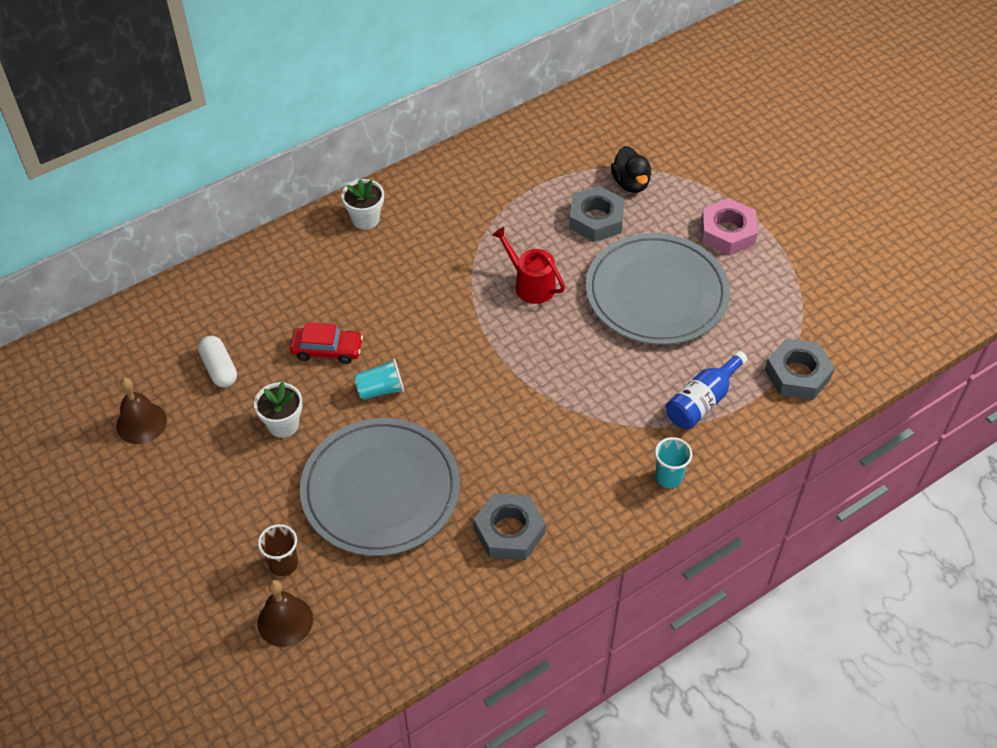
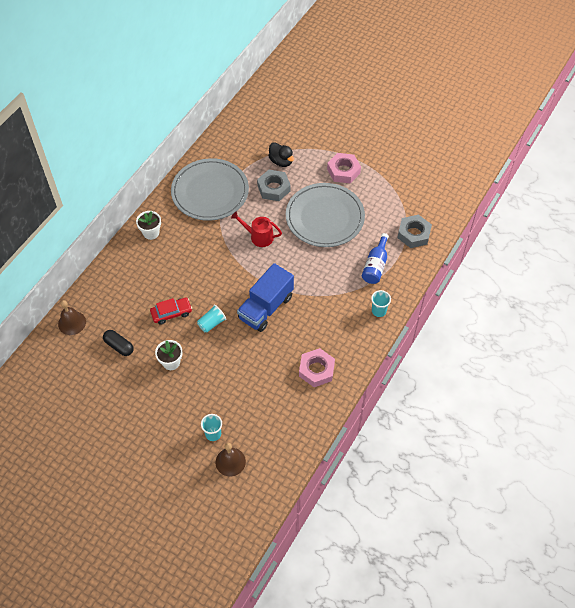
camera: 25 degrees left, 5 degrees up
brown bell [116,377,167,444] -> brown bell moved to [58,300,86,335]
white capsule [198,336,237,388] -> black capsule [103,330,134,356]
brown cup [258,524,298,576] -> turquoise cup [201,414,222,441]
grey plate [300,418,460,556] -> grey plate moved to [171,158,249,221]
grey nut [474,493,546,560] -> pink nut [299,348,335,387]
none -> blue truck [237,263,294,332]

